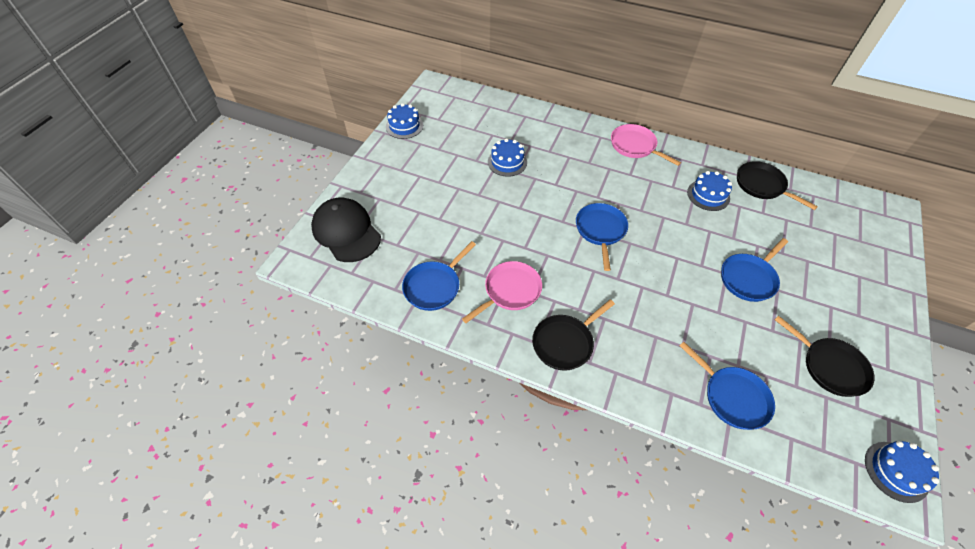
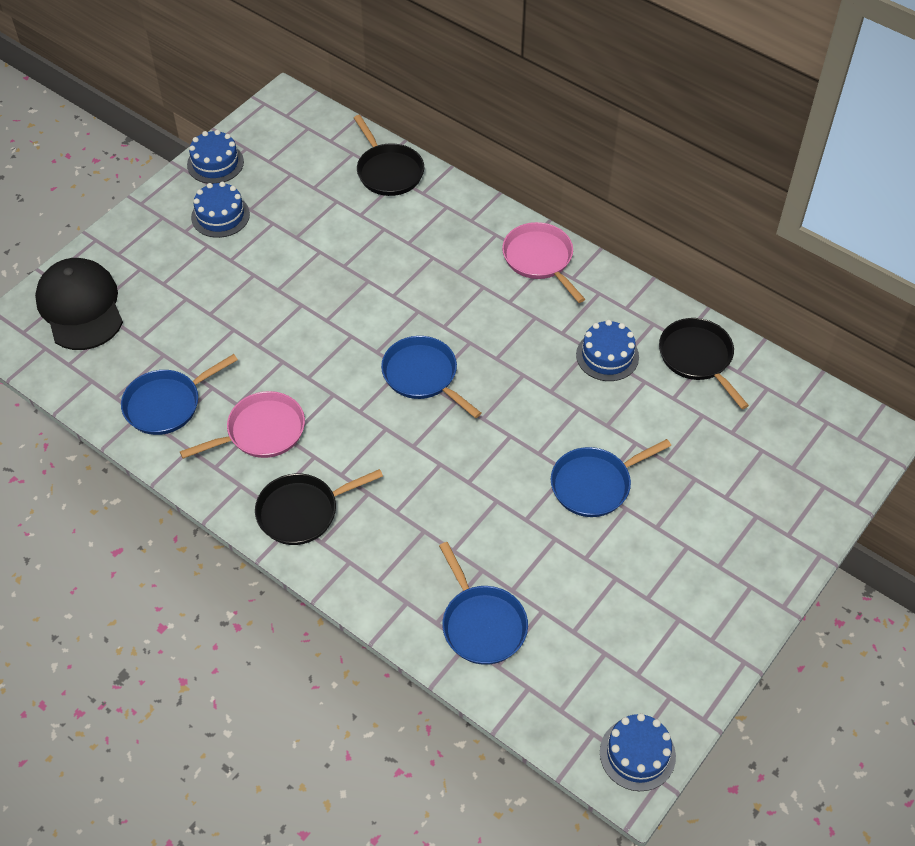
camera: 15 degrees right, 0 degrees up
blue cake [488,138,527,177] -> blue cake moved to [191,182,250,238]
blue pan [576,203,628,271] -> blue pan turned 60 degrees counterclockwise [381,336,481,418]
black pan [775,316,874,397] -> black pan moved to [354,115,424,196]

